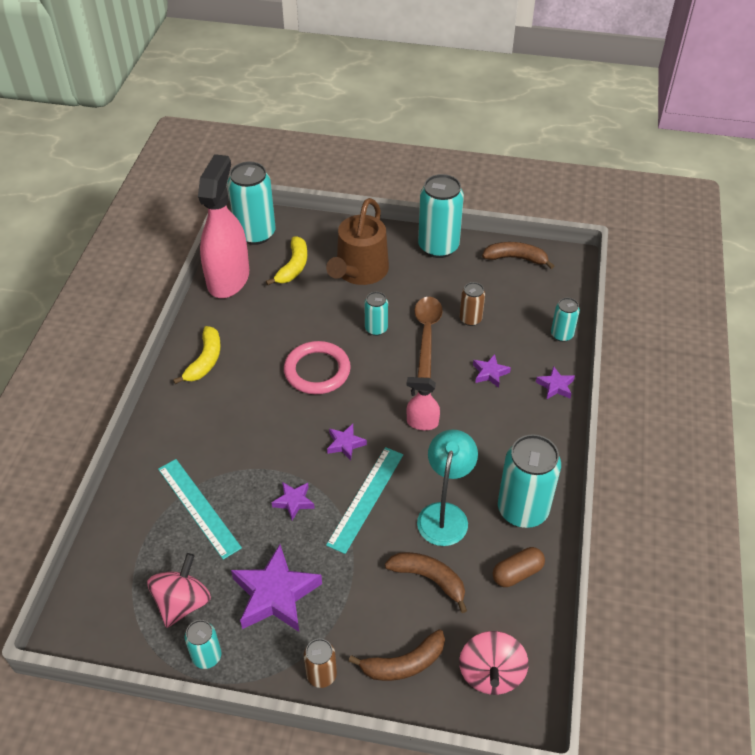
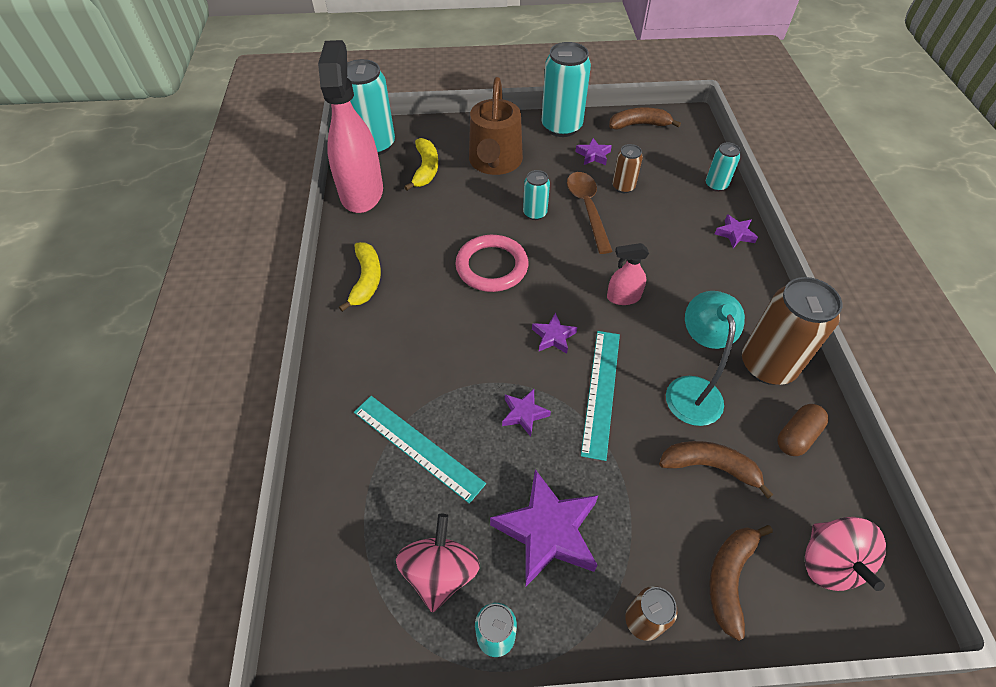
camera: 15 degrees left, 5 degrees up
brown banana [349,629,445,681] -> brown banana turned 150 degrees clockwise [710,525,773,641]
purple star [473,354,511,388] -> purple star moved to [575,138,612,165]
turquoise can [498,434,561,528] -> brown can [742,277,842,385]

